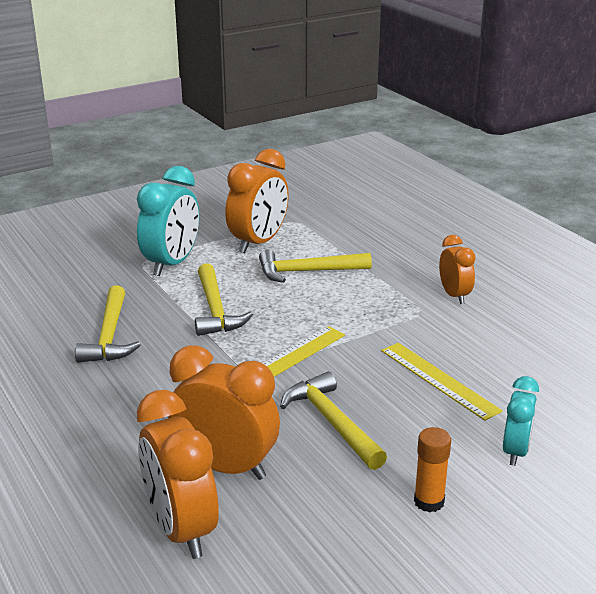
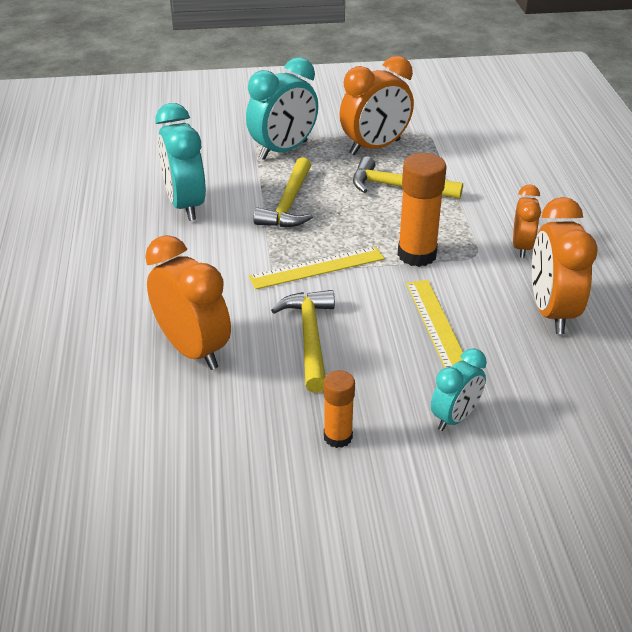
camera: 25 degrees right, 10 degrees up
yellow hammer [75,286,141,363] -> turquoise clock [156,103,206,221]
orange clock [137,390,218,559] -> orange clock moved to [532,197,598,334]
none -> orange glue stick [398,153,446,267]

